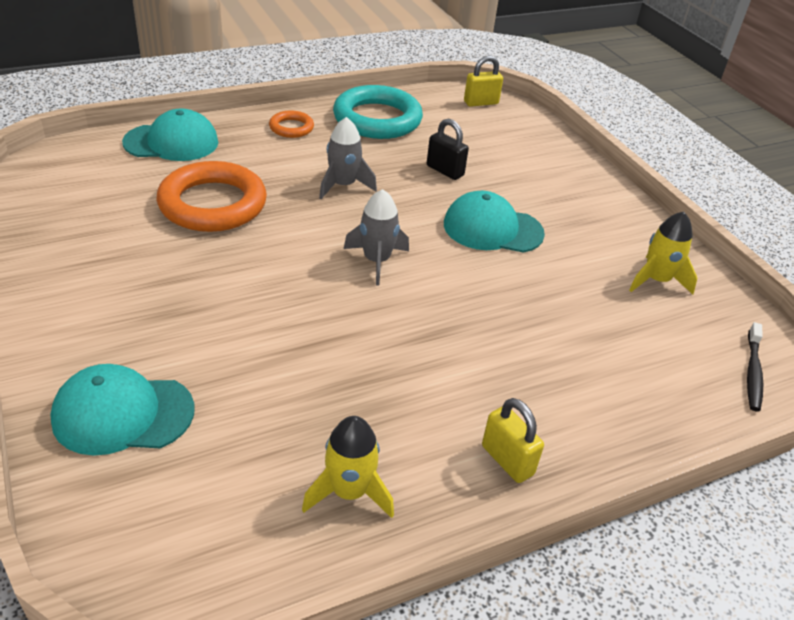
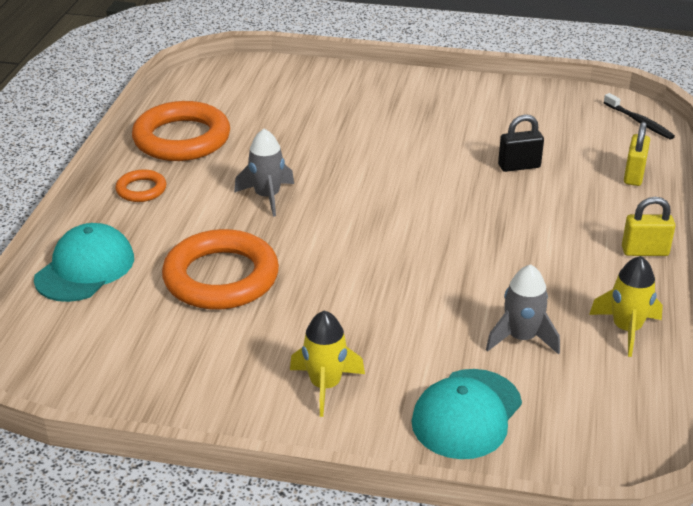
camera: 50 degrees left, 5 degrees down
turquoise ring [333,85,423,139] -> orange ring [132,101,230,161]
grey rocket [344,189,409,286] -> grey rocket moved to [486,264,560,355]
black padlock [427,119,469,180] -> black padlock moved to [498,114,544,172]
turquoise cap [444,191,545,253] -> none
yellow padlock [464,55,503,107] -> yellow padlock moved to [624,122,650,186]
yellow rocket [629,211,698,294] -> yellow rocket moved to [290,311,365,417]

